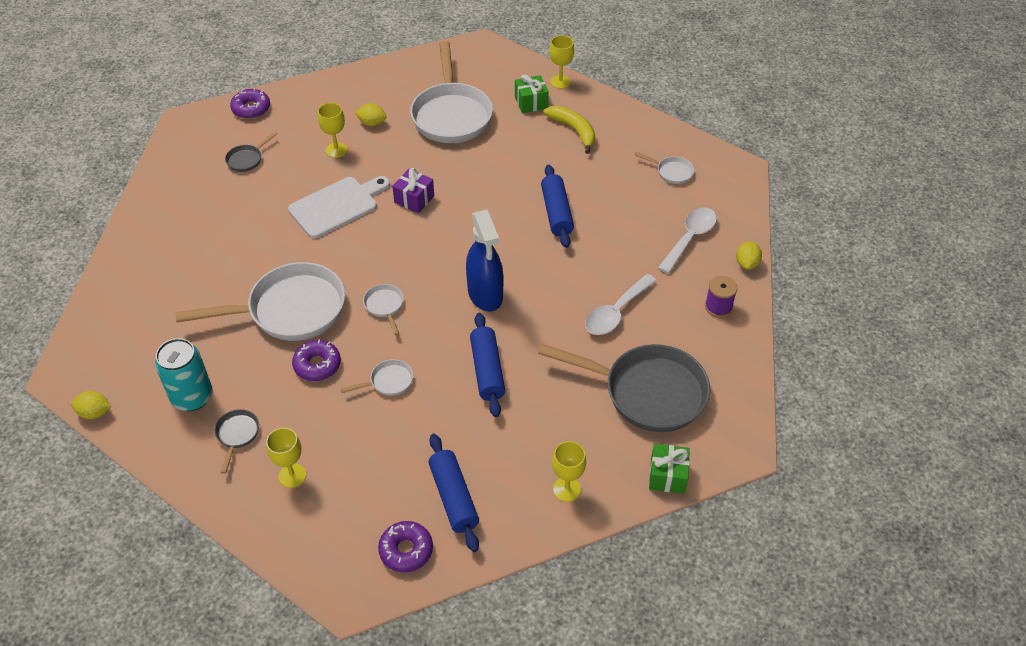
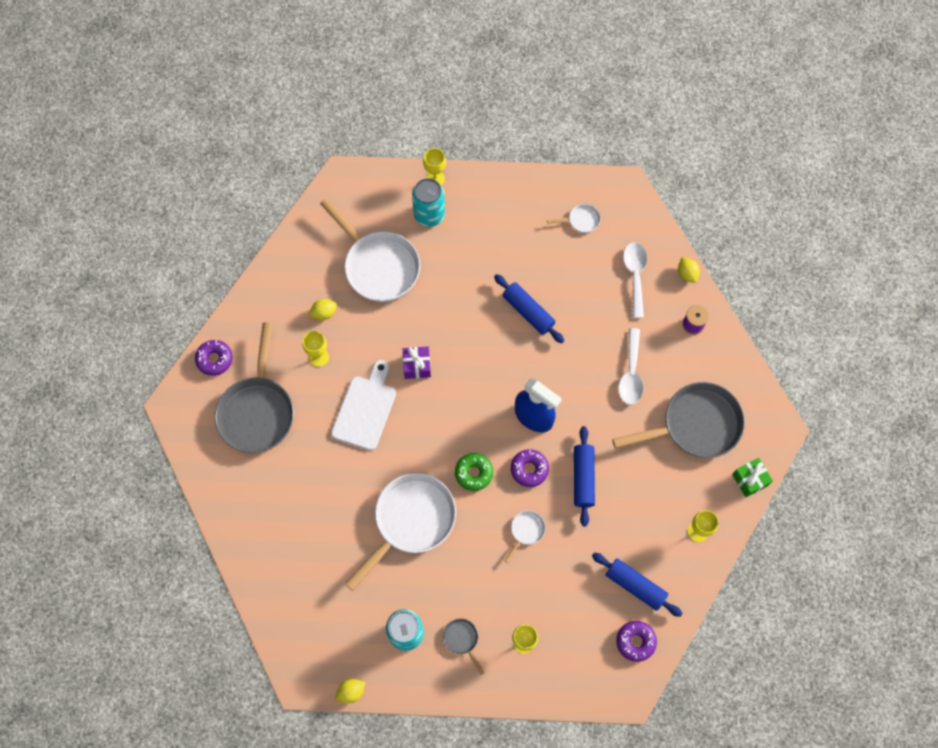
camera: 35 degrees left, 20 degrees up
grey pan [225,132,277,172] -> grey pan [215,323,294,453], size x2.36
purple donut [292,340,341,381] -> purple donut moved to [511,449,549,487]
white pan [363,284,404,335] -> green donut [455,453,493,491]
blue rolling pin [470,313,505,417] -> blue rolling pin turned 45 degrees clockwise [574,426,595,527]
green gift [515,74,549,113] -> turquoise can [412,178,445,227]
yellow banana [543,106,595,154] -> none

